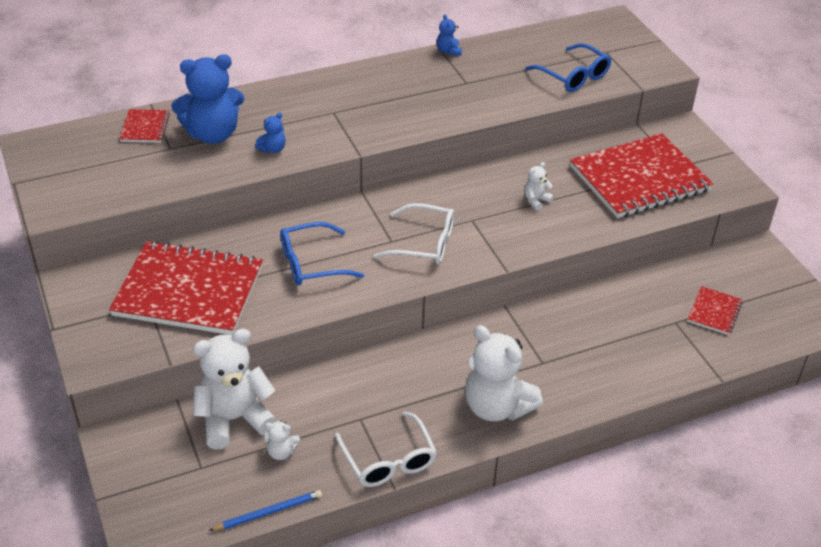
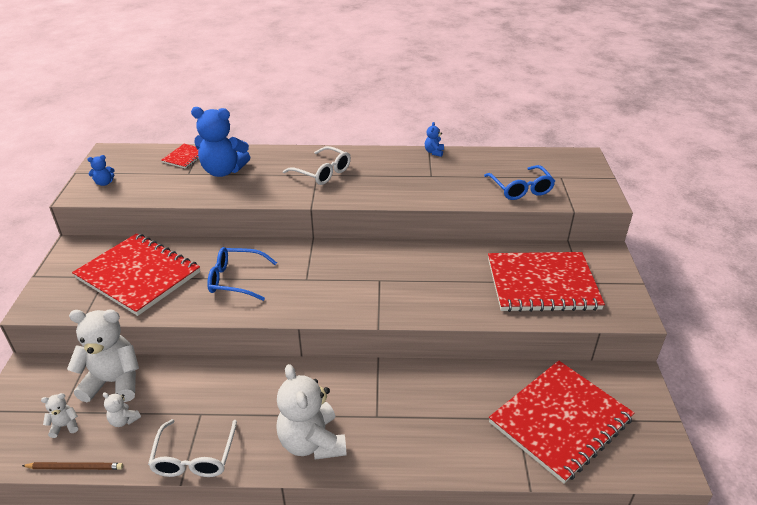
camera: 25 degrees right, 5 degrees down
blue pencil [209,490,322,531] -> brown pencil [22,462,123,470]
blue teddy bear [255,113,286,153] -> blue teddy bear moved to [88,155,115,186]
white glasses [374,203,454,264] -> white glasses moved to [283,146,351,185]
white teddy bear [524,162,554,211] -> white teddy bear moved to [41,393,78,438]
red notebook [688,286,743,335] -> red notebook [489,360,634,483], size x2.27

